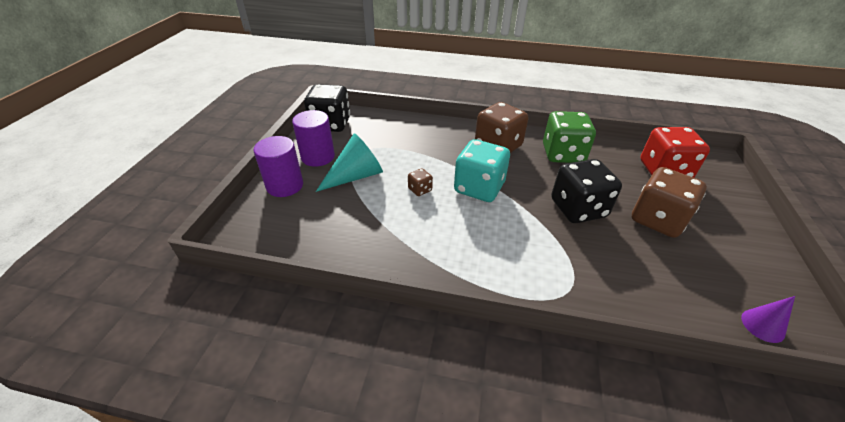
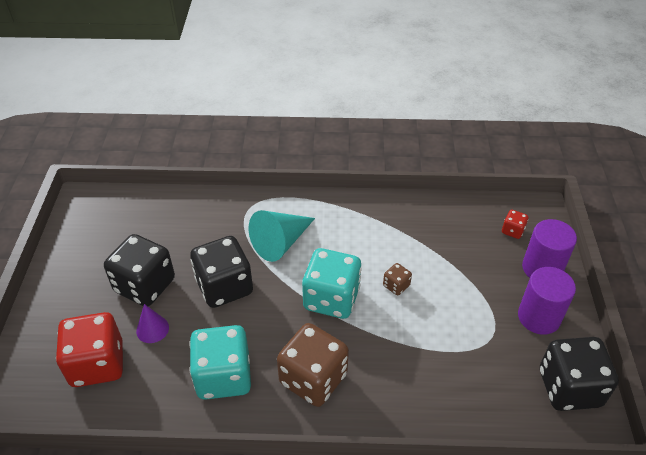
camera: 170 degrees right, 5 degrees up
turquoise cone [316,133,383,192] -> turquoise cone moved to [249,210,315,262]
green dice [543,111,596,163] -> turquoise dice [189,325,251,400]
brown dice [632,167,707,238] -> black dice [104,234,175,306]
purple cone [741,296,795,343] -> purple cone moved to [136,304,169,343]
none -> red dice [502,210,528,239]

